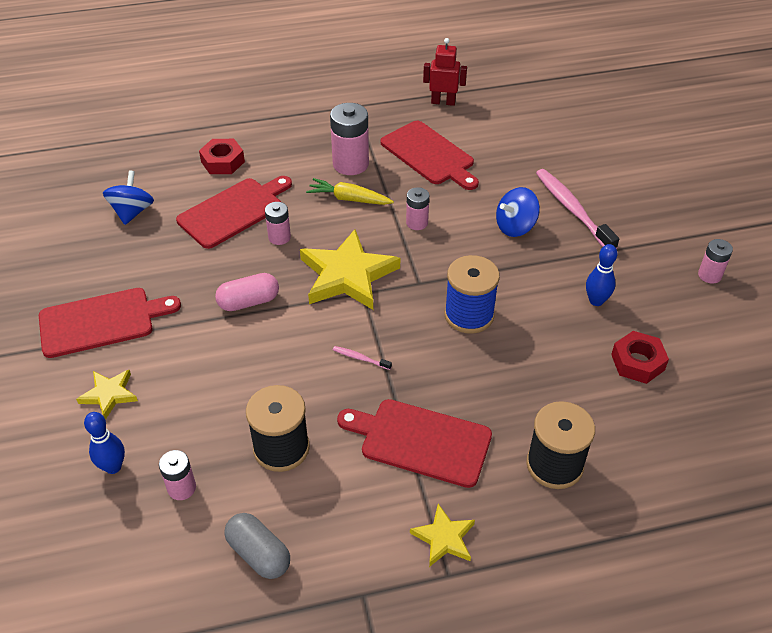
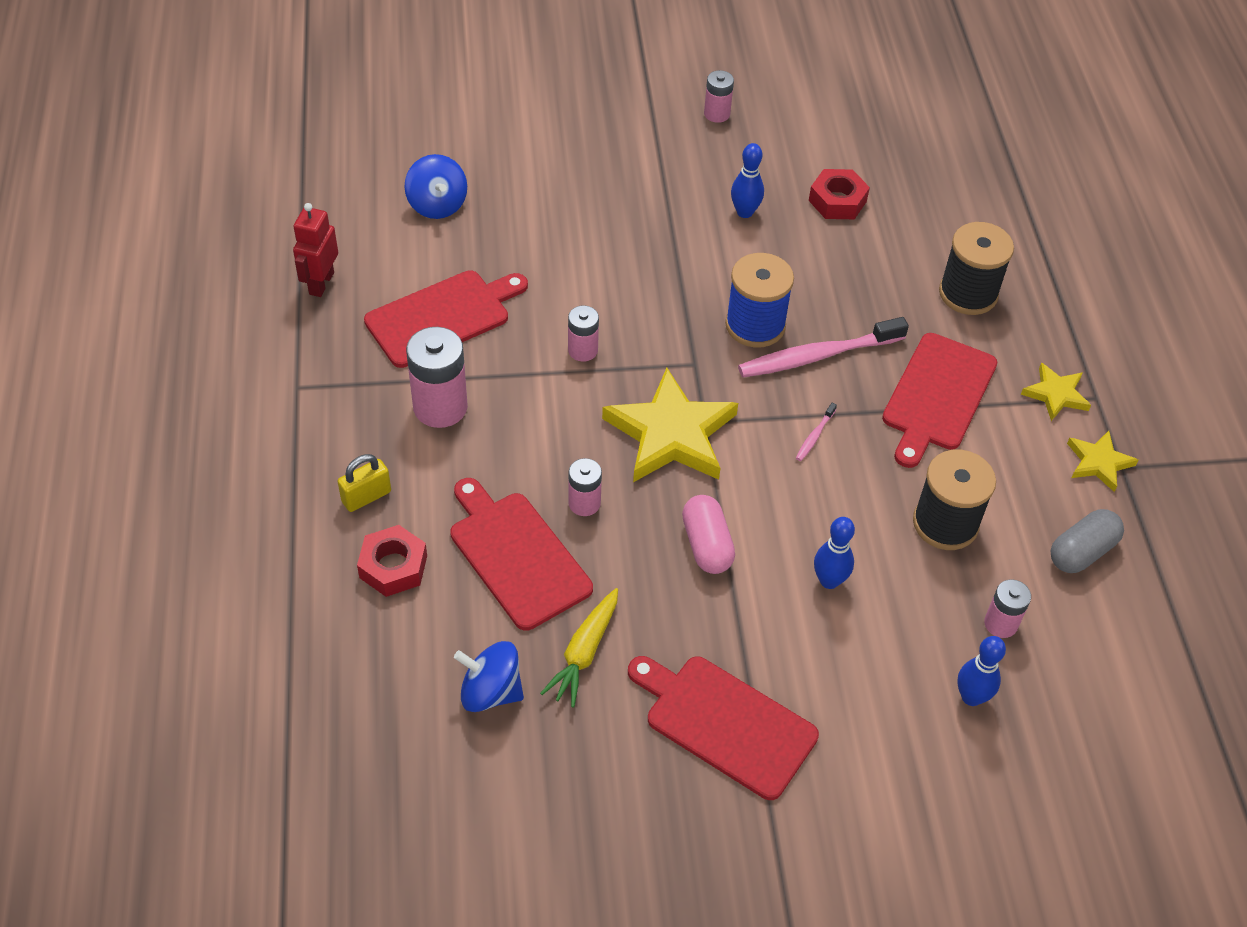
camera: 85 degrees left, 5 degrees up
red cutting board [39,288,181,358] -> red cutting board turned 45 degrees counterclockwise [628,656,819,800]
yellow star [76,370,138,420] -> yellow star moved to [1067,431,1139,492]
yellow carrot [306,178,394,205] -> yellow carrot moved to [540,588,618,708]
blue spinning top [496,187,540,237] -> blue spinning top moved to [405,154,467,219]
pink toothbrush [536,169,619,249] -> pink toothbrush moved to [738,317,909,378]
none -> yellow padlock [337,454,391,512]
none -> blue bowling pin [814,517,855,589]

